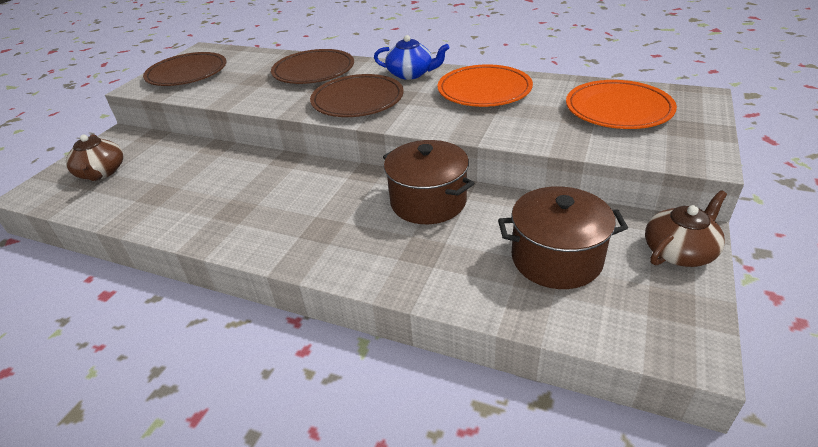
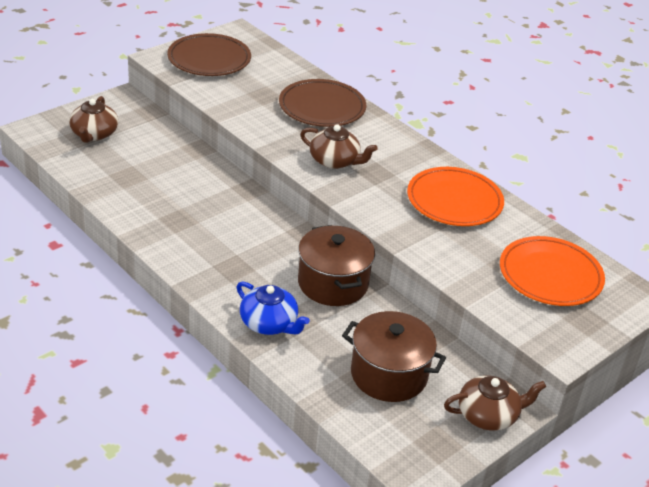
camera: 20 degrees right, 0 degrees up
brown plate [310,74,404,117] -> brown teapot [301,124,378,169]
blue teapot [374,35,450,80] -> blue teapot moved to [237,281,310,335]

